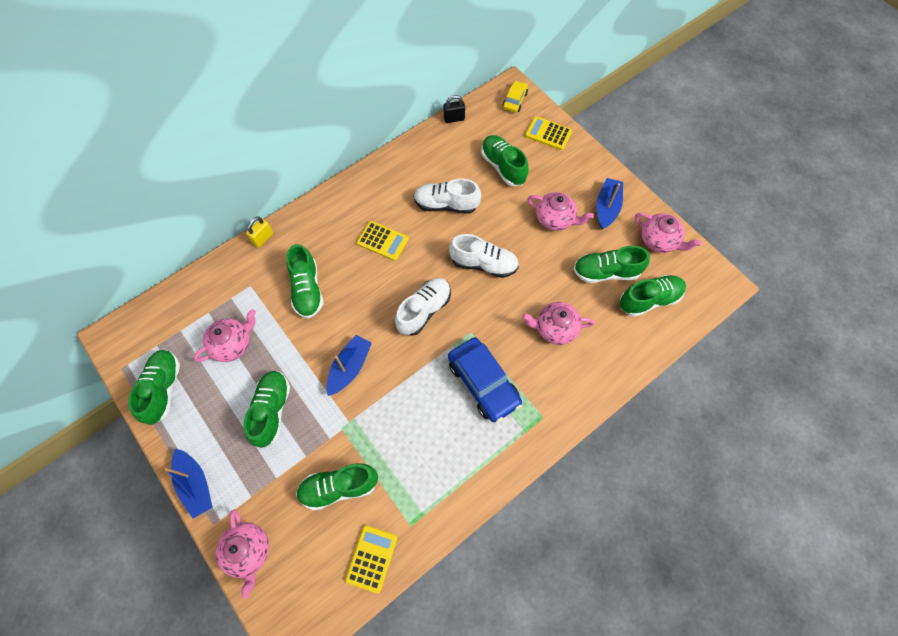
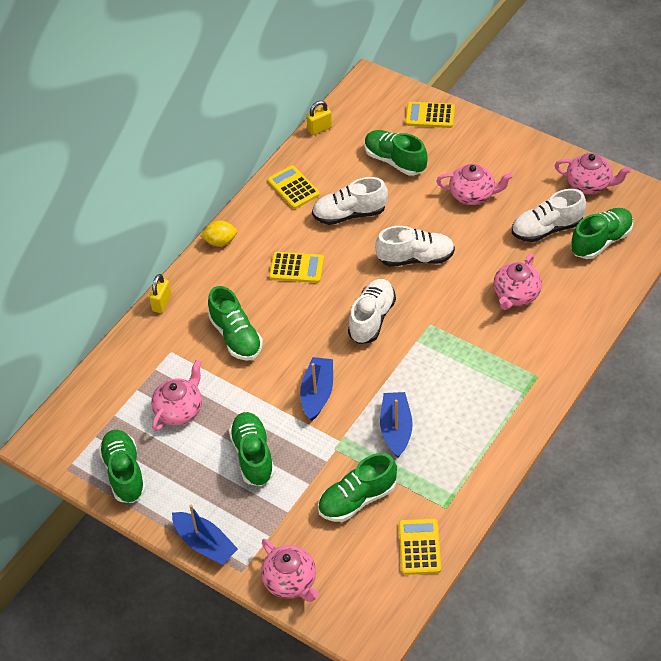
camera: 15 degrees left, 15 degrees down
black padlock [444,95,465,123] -> yellow padlock [306,101,332,135]
blue car [448,337,522,422] -> none
yellow car [503,81,528,113] -> none
pink teapot [522,302,595,345] -> pink teapot turned 45 degrees counterclockwise [493,254,542,310]
green shoe [573,246,650,283] -> white shoe [512,189,586,242]
blue boat [596,178,623,229] -> blue boat moved to [380,392,413,458]
none -> yellow lemon [201,221,237,246]
none -> yellow calculator [267,165,320,209]

